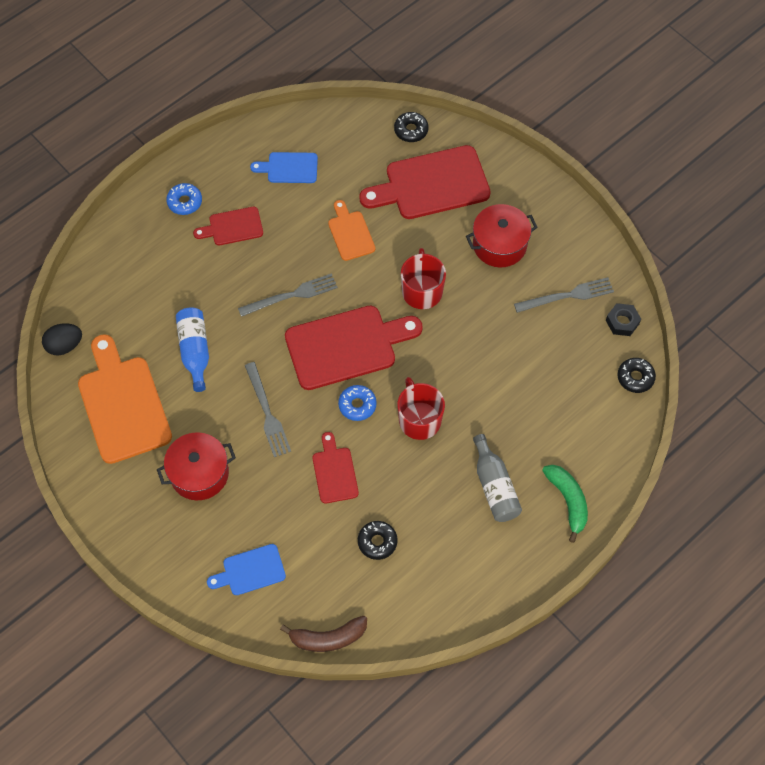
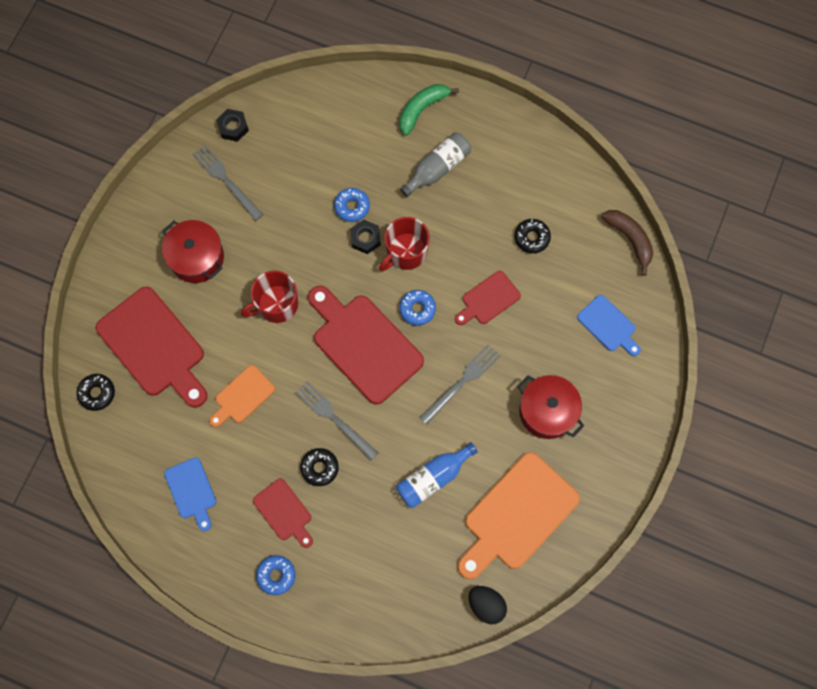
camera: 115 degrees left, 10 degrees up
black donut [617,358,656,393] -> black donut moved to [300,448,339,486]
none -> blue donut [334,188,370,222]
none -> black nut [350,220,381,254]

